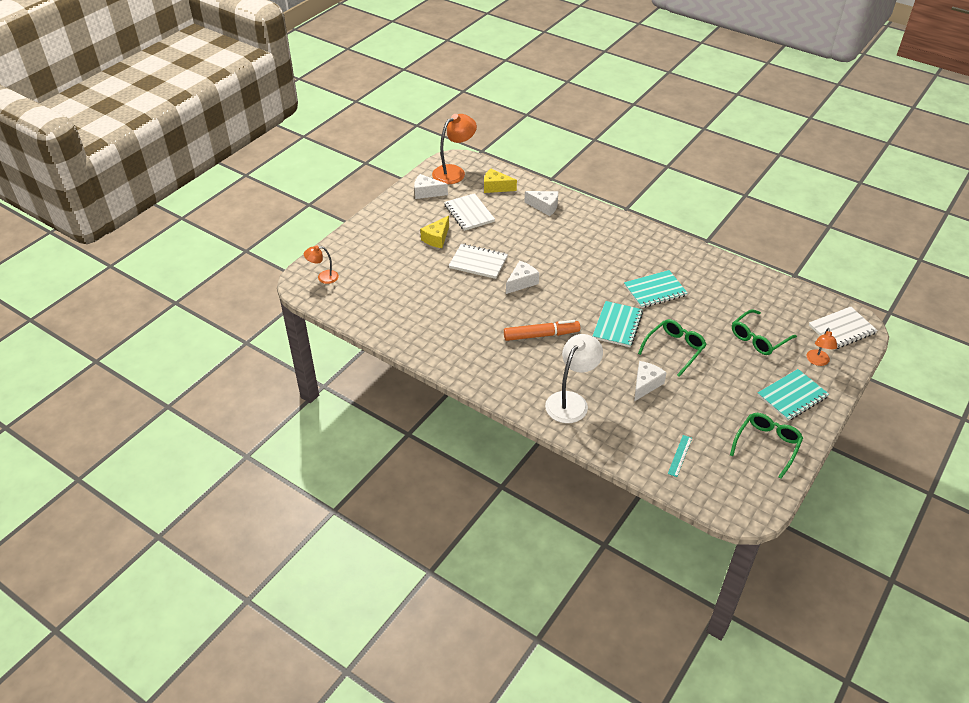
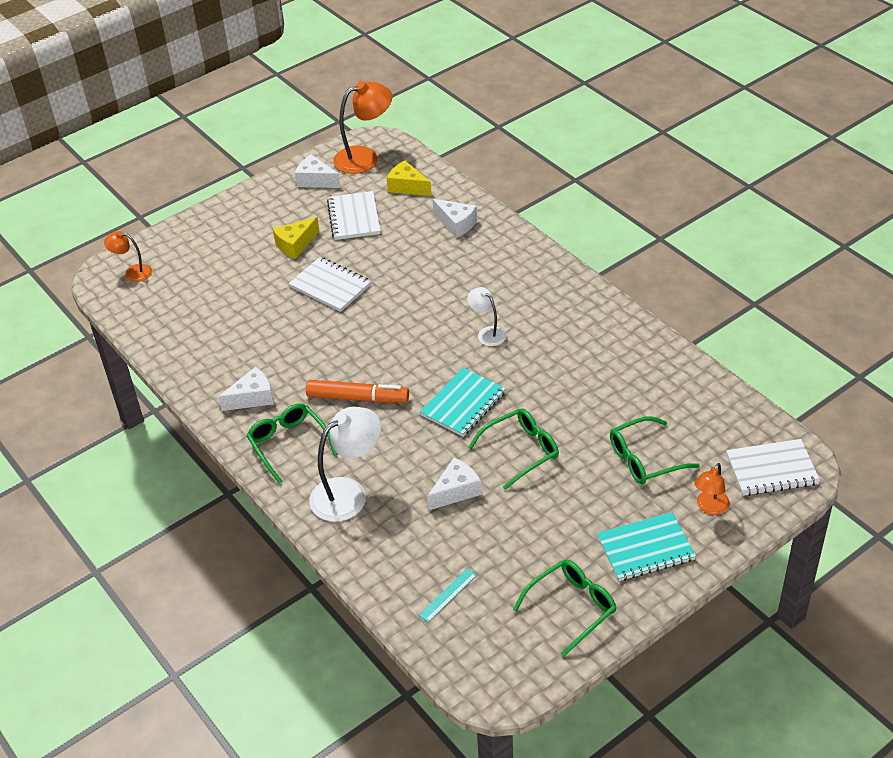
camera: 20 degrees right, 0 degrees up
white cheese [506,261,539,294] -> white cheese moved to [218,367,274,411]
turquoise notebook [624,270,688,308] -> none
none -> green glasses [247,403,338,484]
none -> white lamp [467,287,506,346]

